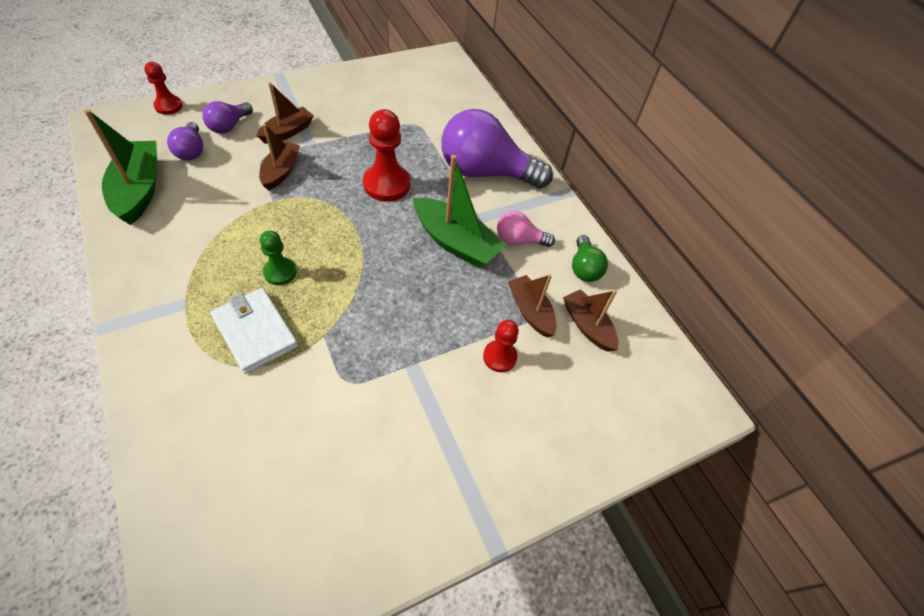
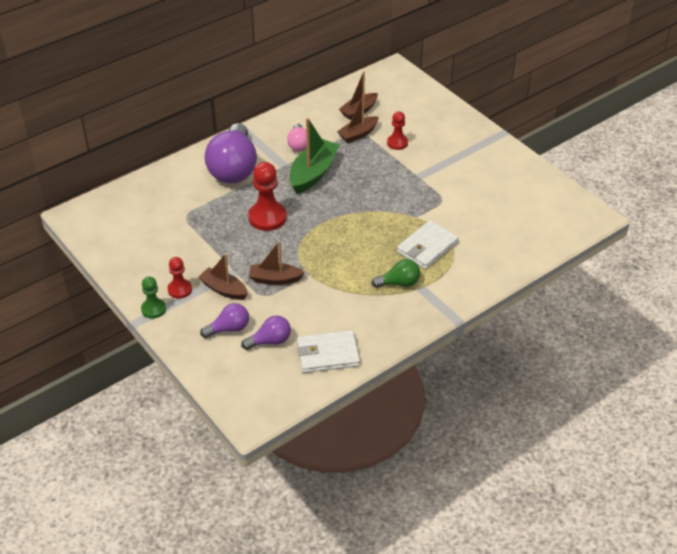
camera: 95 degrees left, 10 degrees down
green boat [84,109,157,225] -> white wallet [297,330,360,373]
red pawn [144,62,183,115] -> red pawn moved to [168,257,192,299]
purple light bulb [202,101,253,134] -> purple light bulb turned 45 degrees counterclockwise [200,303,249,338]
green pawn [260,231,297,285] -> green pawn moved to [141,276,166,319]
green light bulb [572,235,608,282] -> green light bulb moved to [371,259,420,288]

